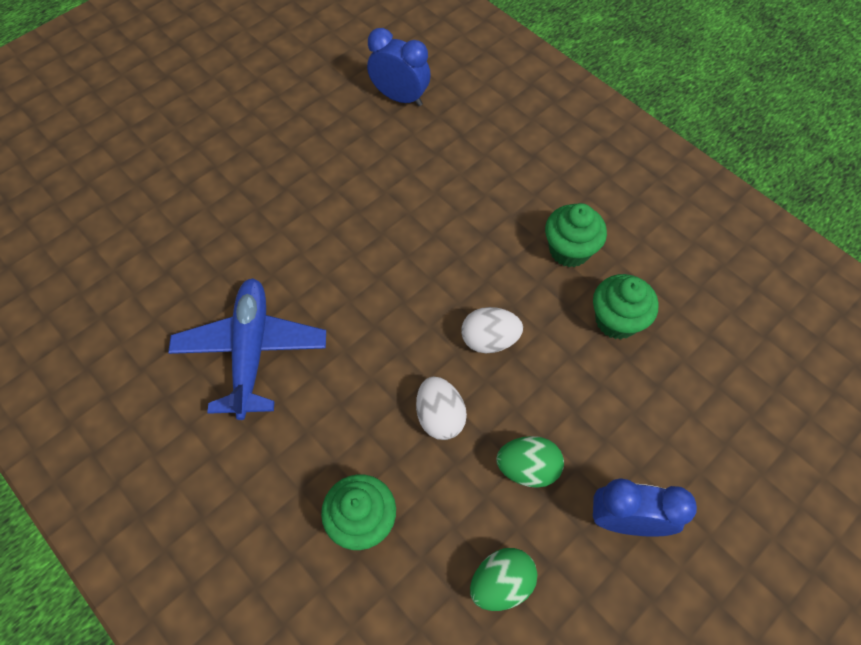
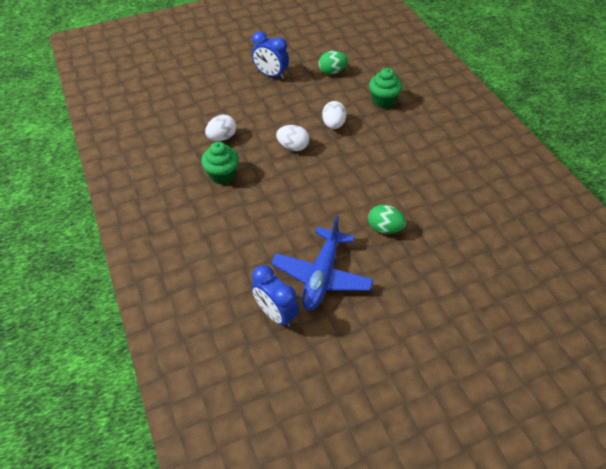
camera: 160 degrees left, 10 degrees down
blue plane [168,278,326,420] -> blue plane moved to [271,216,374,311]
green egg [496,436,564,488] -> green egg moved to [368,205,406,234]
green cupcake [593,274,659,339] -> white egg [205,114,236,141]

